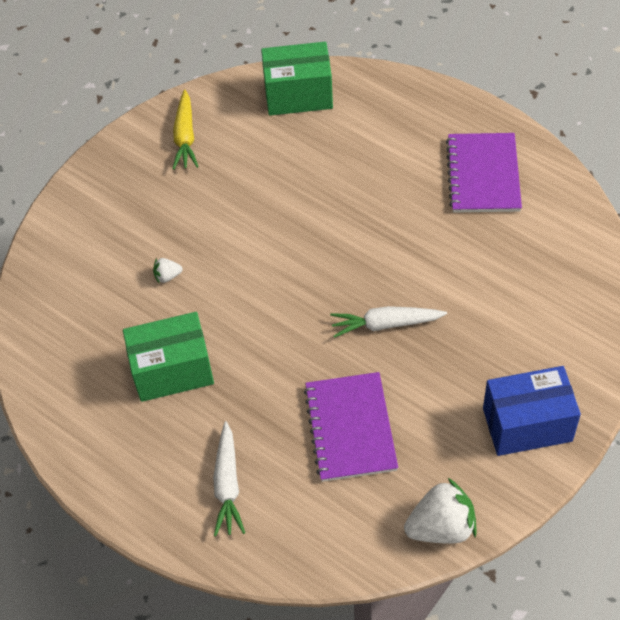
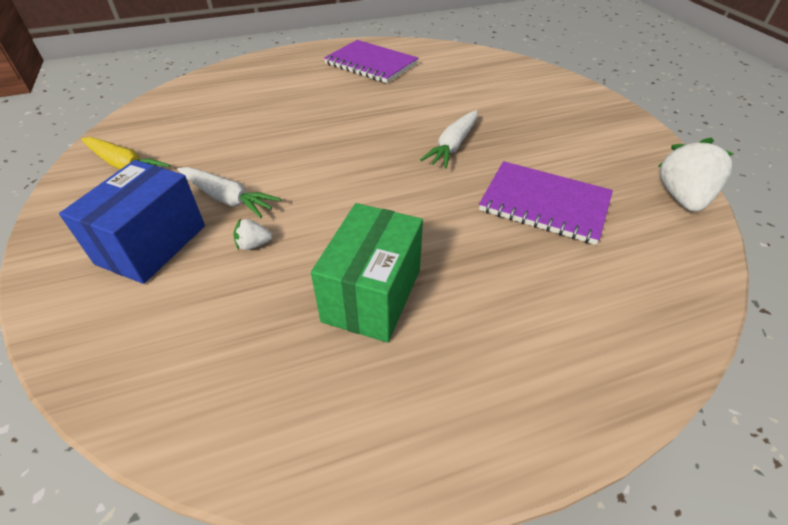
camera: 60 degrees left, 10 degrees down
white strawberry [153,258,183,284] -> white strawberry turned 60 degrees clockwise [233,218,272,250]
white carrot [213,421,245,536] -> white carrot moved to [177,167,281,218]
green box [261,42,333,116] -> none
blue box [483,366,581,456] -> blue box moved to [59,160,205,284]

